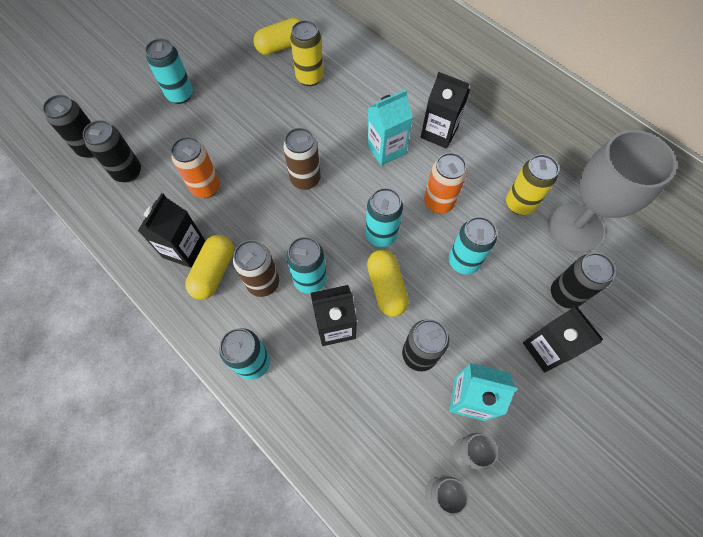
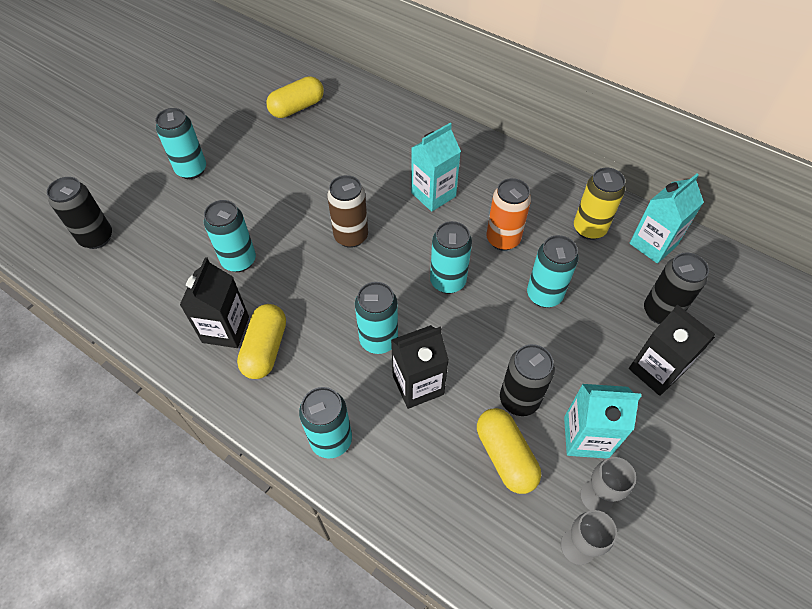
camera: 10 degrees left, 10 degrees down
black can [83,120,141,183] -> none
orange can [171,137,220,198] -> turquoise can [204,200,256,272]
brown can [233,240,279,297] -> none
yellow can [290,20,323,86] -> none
yellow capsule [367,250,409,317] -> yellow capsule moved to [477,408,541,494]
black carton [421,72,470,149] -> none
grey goblet [548,130,677,253] -> turquoise carton [630,174,704,264]

